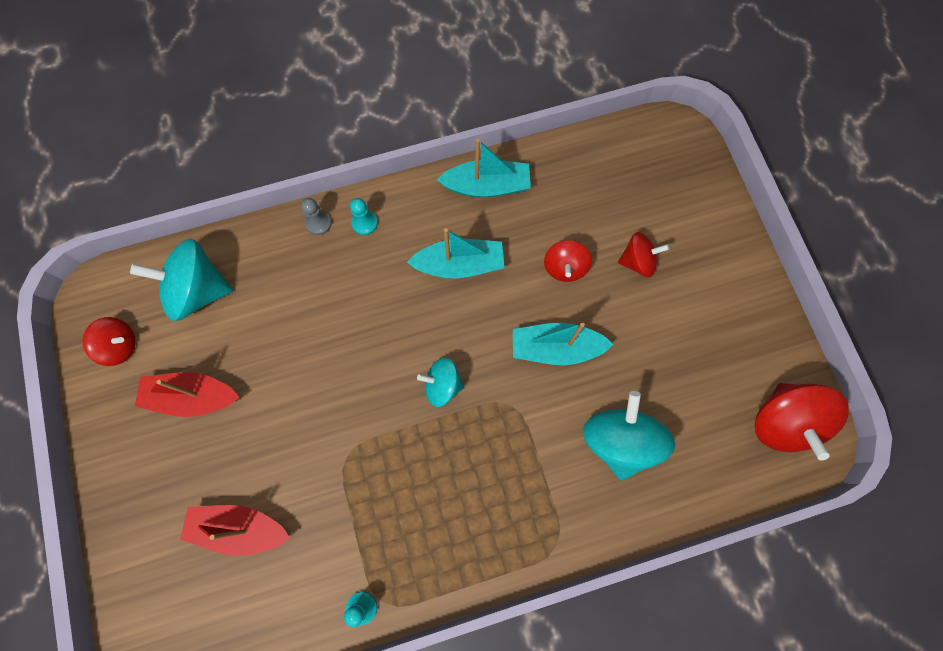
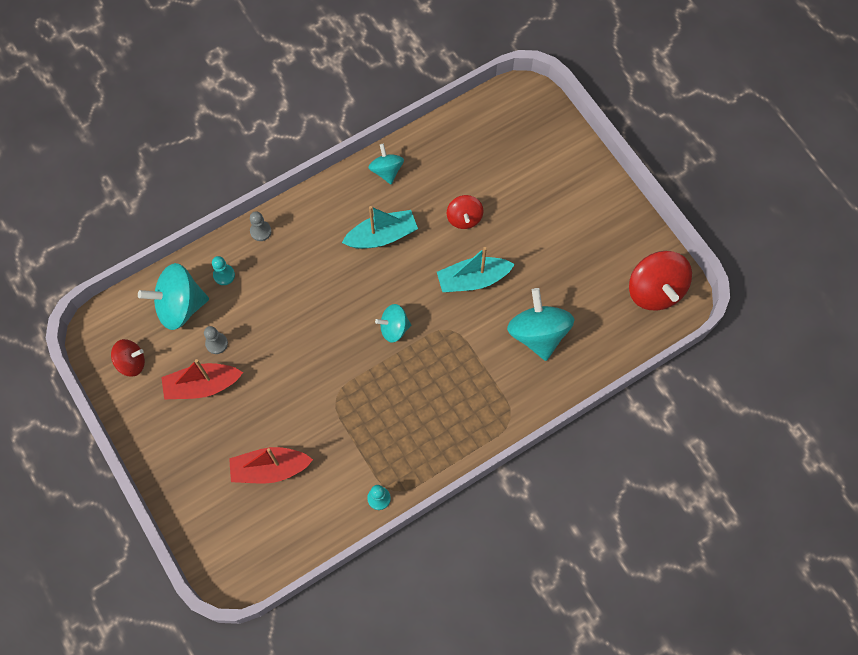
camera: 15 degrees left, 5 degrees down
turquoise pawn [350,198,378,235] -> turquoise pawn moved to [212,256,235,285]
turquoise boat [437,139,531,197] -> turquoise spinning top [368,144,404,184]
red spinning top [618,232,669,277] -> none
none -> grey pawn [204,326,228,354]

